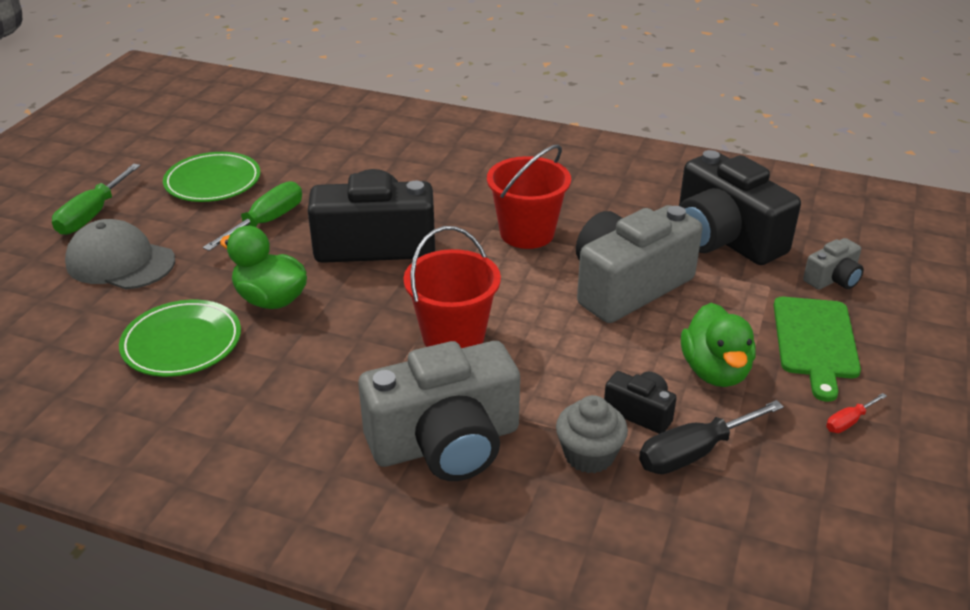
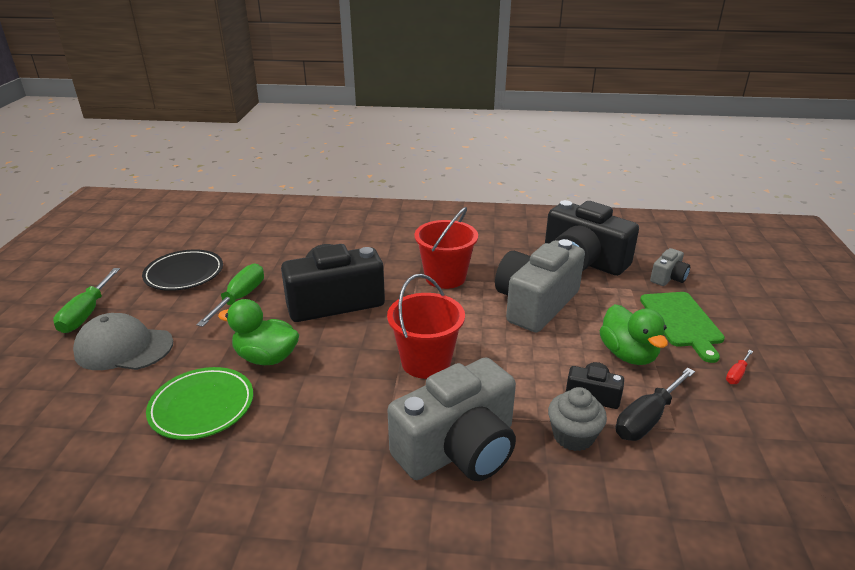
camera: 15 degrees left, 5 degrees down
green plate [163,152,260,202] -> black plate [142,249,223,291]

